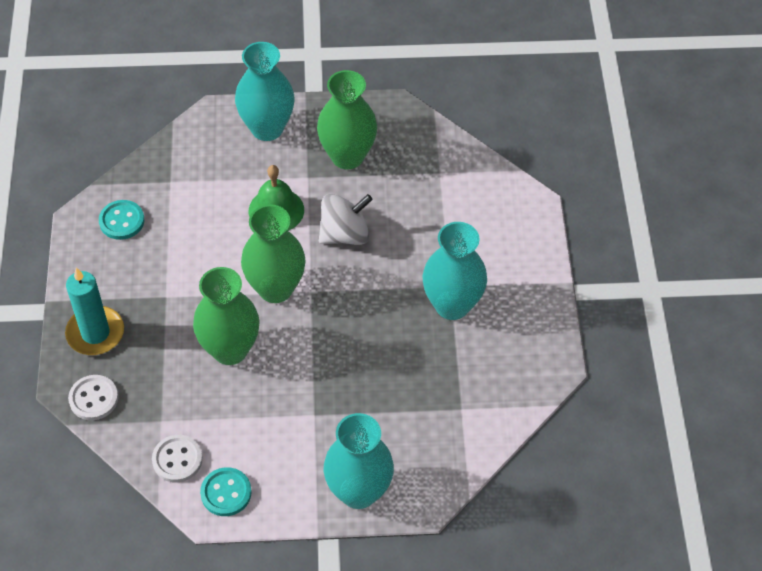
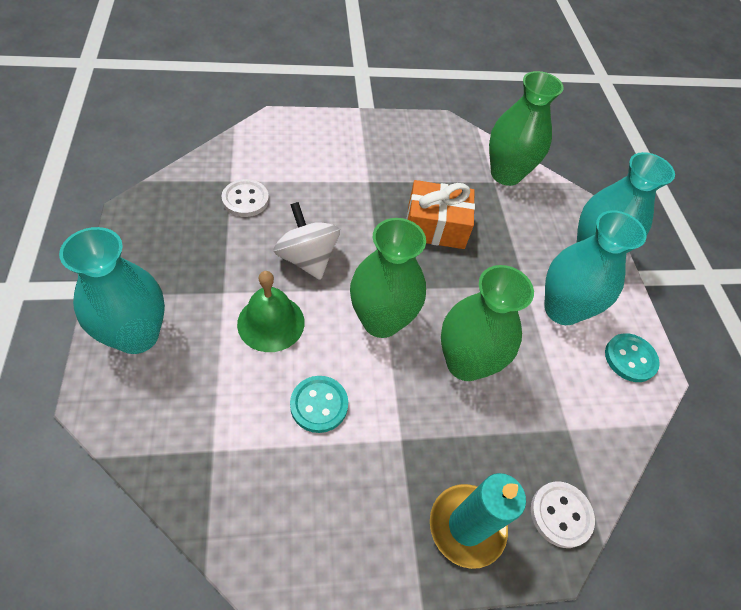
camera: 100 degrees left, 0 degrees up
turquoise button [99,200,144,240] -> turquoise button moved to [290,376,348,433]
white button [152,435,203,482] -> white button moved to [221,179,269,217]
green vase [317,70,377,170] -> green vase moved to [489,71,564,186]
turquoise vase [423,222,487,320] -> turquoise vase moved to [544,210,646,325]
none -> orange gift [406,180,475,249]

